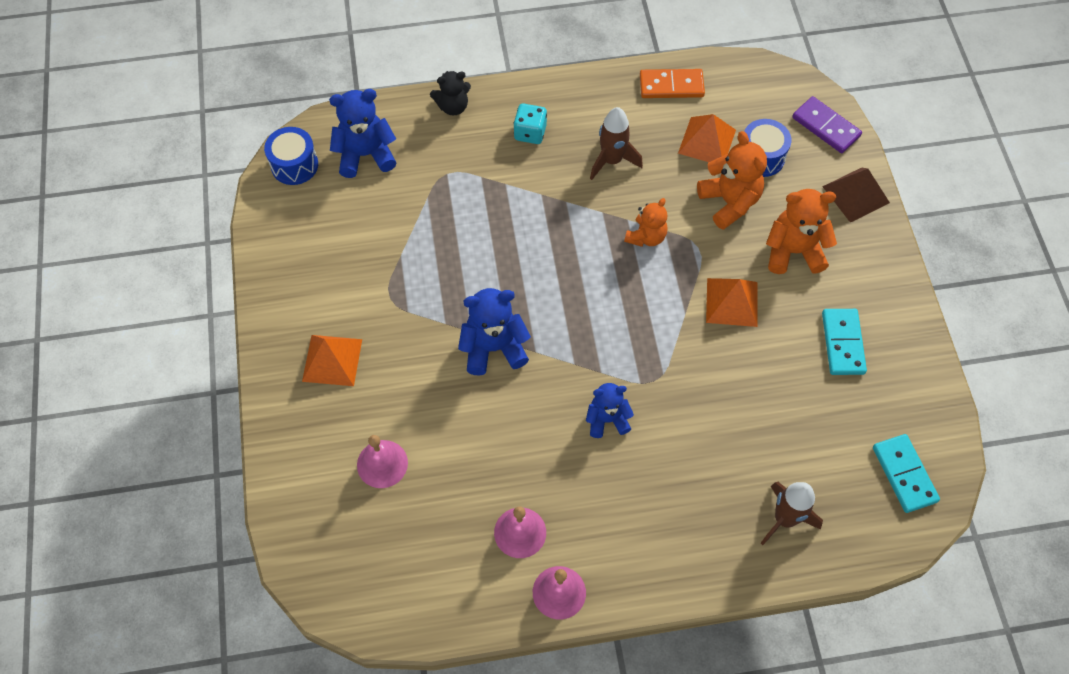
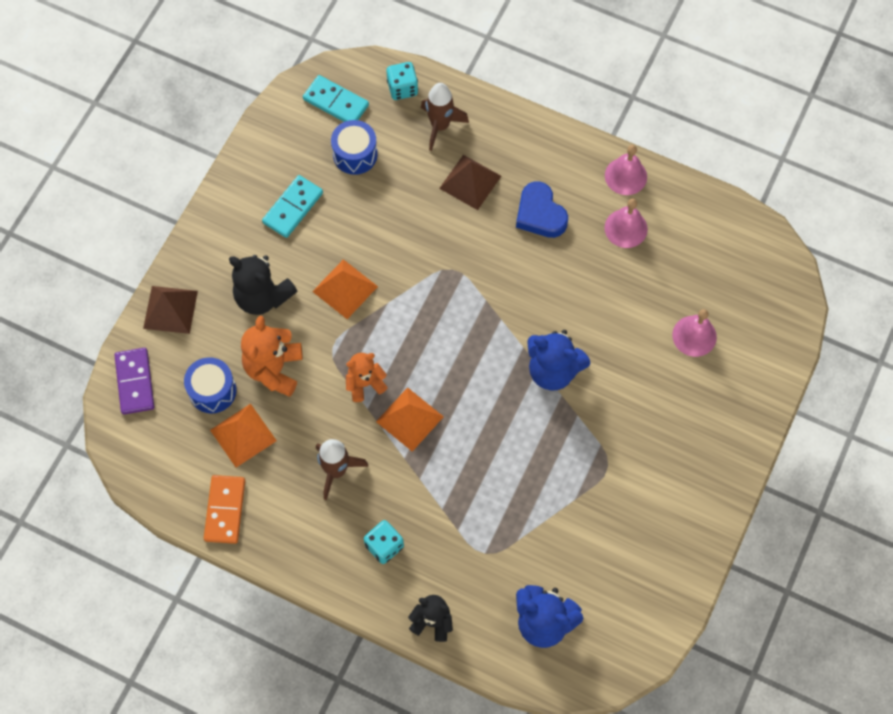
camera: 145 degrees left, 5 degrees up
blue drum [264,127,318,185] -> blue drum moved to [331,120,378,175]
orange pyramid [302,335,362,386] -> orange pyramid moved to [376,387,444,452]
blue teddy bear [586,383,634,438] -> none
orange domino [640,69,705,98] -> orange domino turned 60 degrees clockwise [204,475,245,544]
orange teddy bear [766,189,837,274] -> black teddy bear [229,255,297,315]
turquoise domino [873,434,940,513] -> turquoise domino turned 75 degrees counterclockwise [303,75,369,122]
none -> turquoise dice [387,62,418,100]
none -> brown pyramid [439,155,501,210]
none -> blue heart [516,181,568,238]

